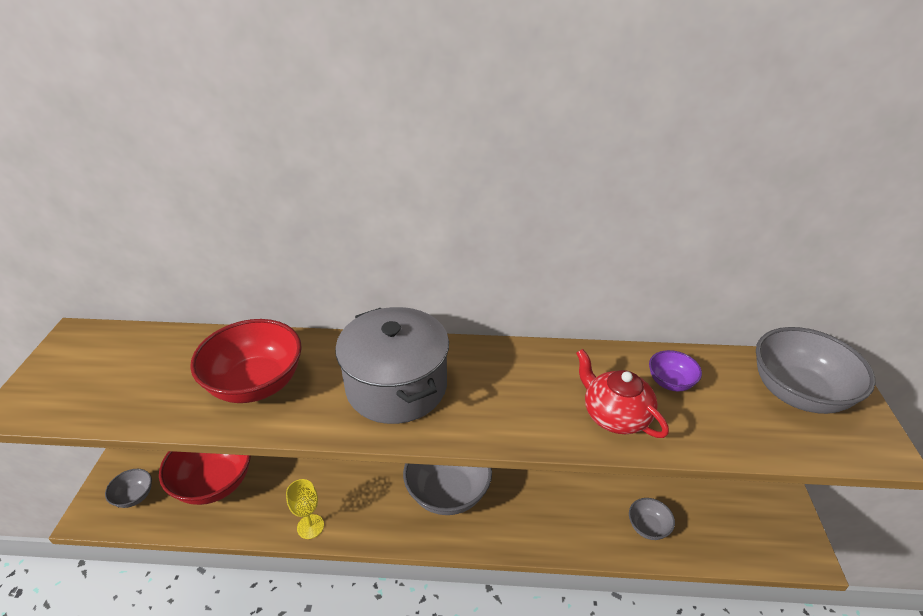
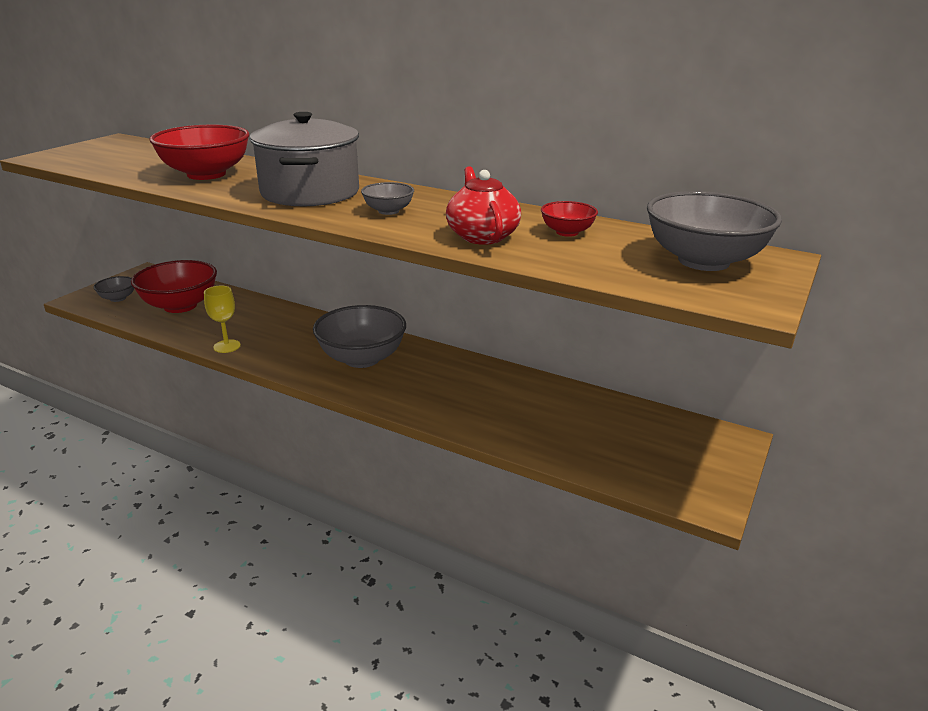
camera: 25 degrees right, 10 degrees down
grey bowl [629,498,675,540] -> grey bowl moved to [361,182,414,215]
purple bowl [649,350,702,391] -> red bowl [541,201,598,237]

